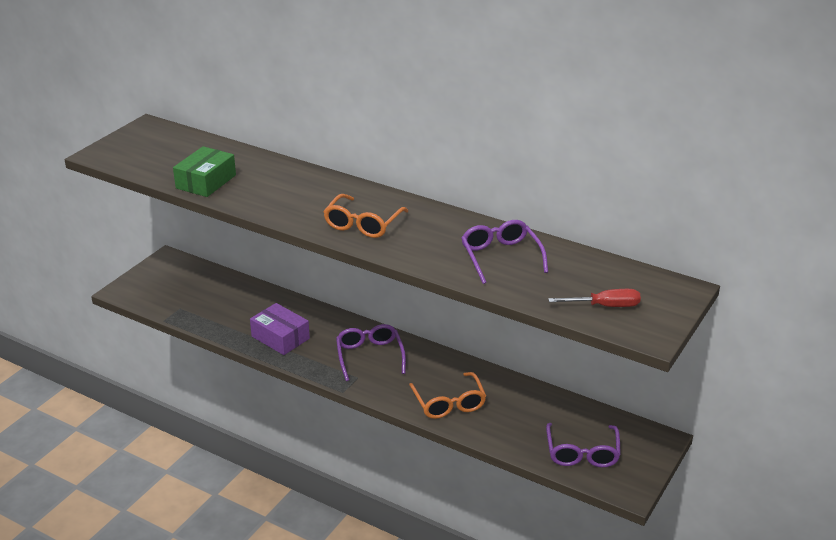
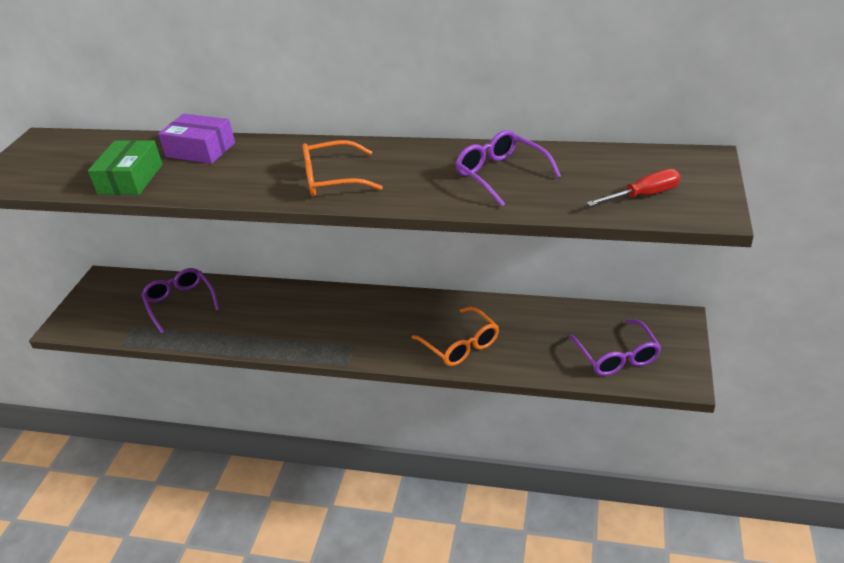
camera: 15 degrees left, 5 degrees up
purple box [250,303,310,355] -> purple box moved to [158,114,235,164]
orange glasses [323,194,408,238] -> orange glasses turned 75 degrees clockwise [302,140,383,197]
purple glasses [336,324,406,381] -> purple glasses moved to [141,268,220,334]

